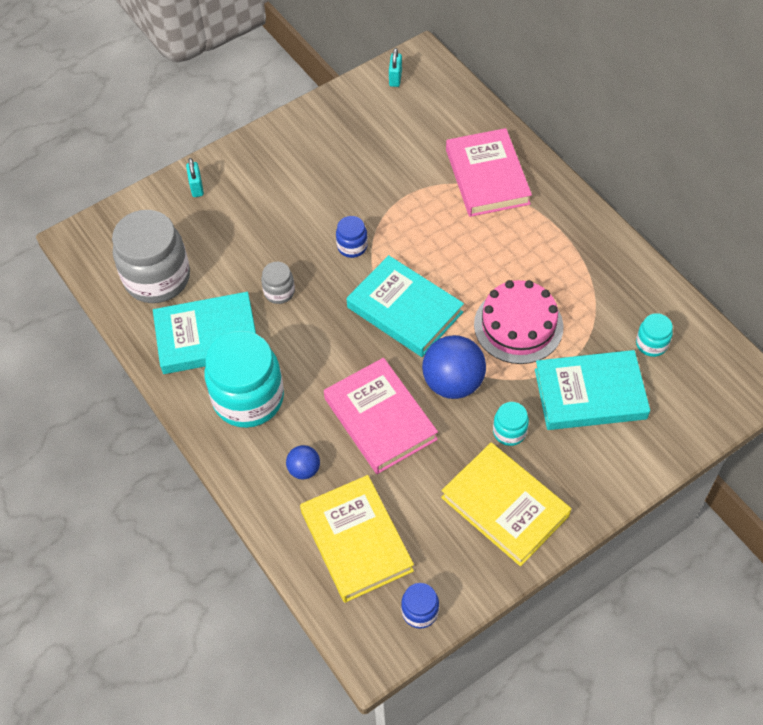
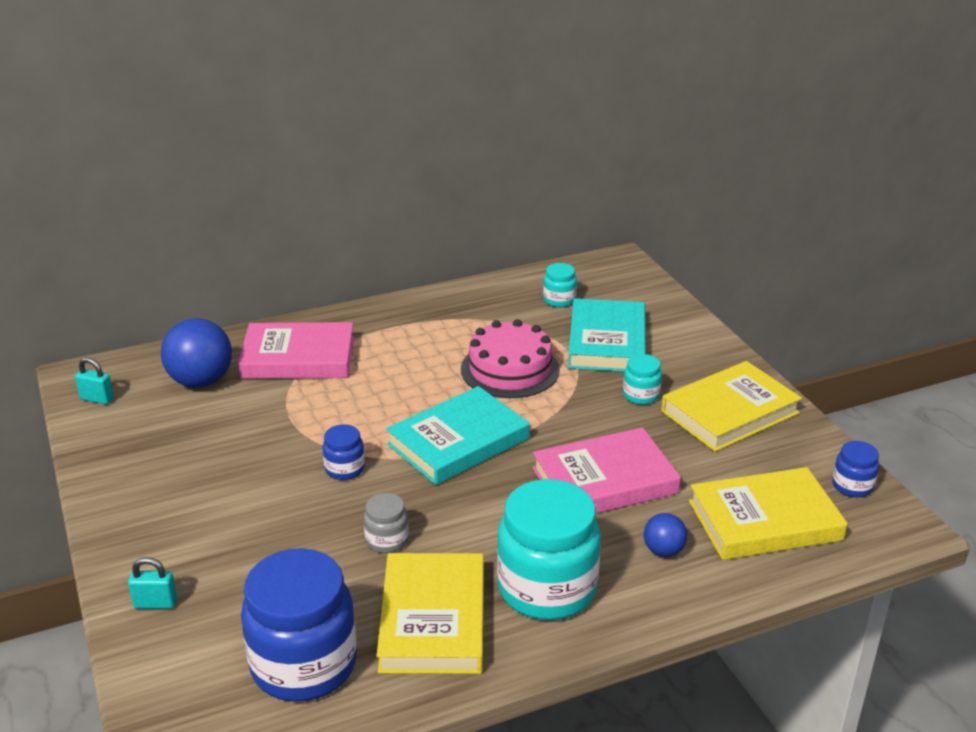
camera: 80 degrees left, 25 degrees down
grey jar [112,210,190,303] -> blue jar [241,548,357,702]
turquoise book [153,292,256,374] -> yellow book [377,553,484,674]
blue ball [422,335,486,399] -> blue ball moved to [161,318,232,388]

